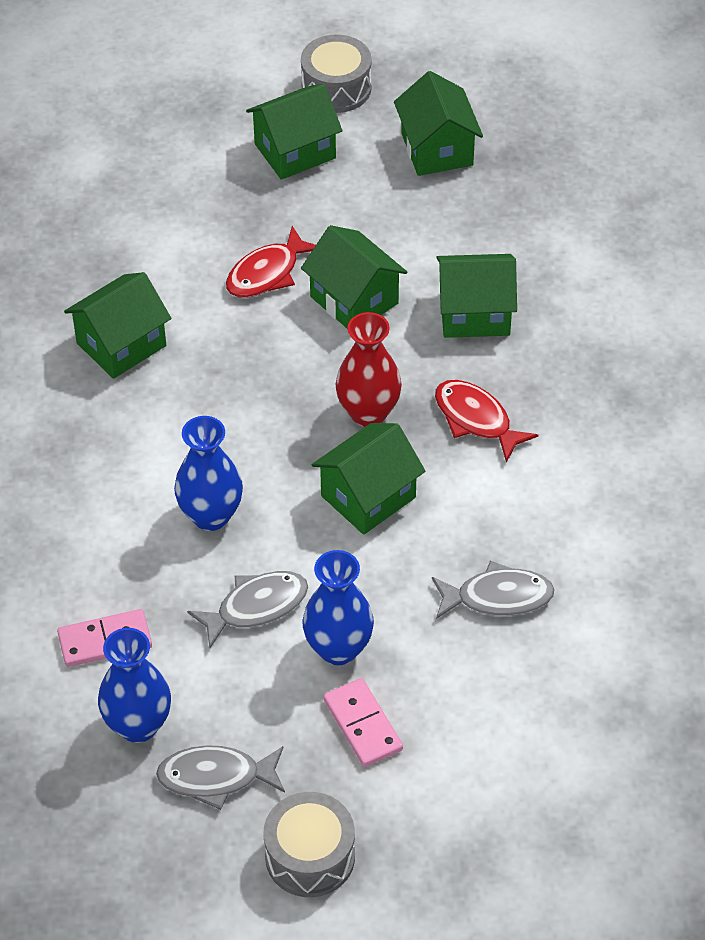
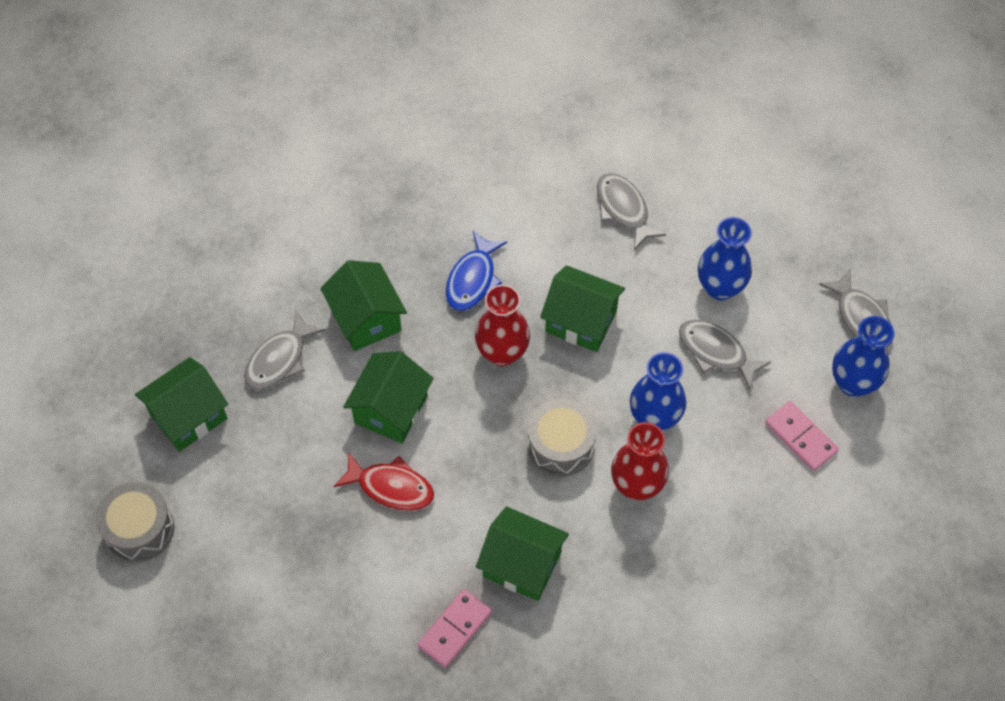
camera: 115 degrees left, 10 degrees up
green house [246,84,342,180] -> none
grey drum [263,792,355,897] -> grey drum moved to [527,399,597,477]
pink domino [324,678,403,767] -> pink domino moved to [418,589,492,668]
red fish [435,380,538,462] -> blue fish [446,231,507,311]
none -> grey fish [244,311,326,390]
none -> red vase [611,422,669,500]

